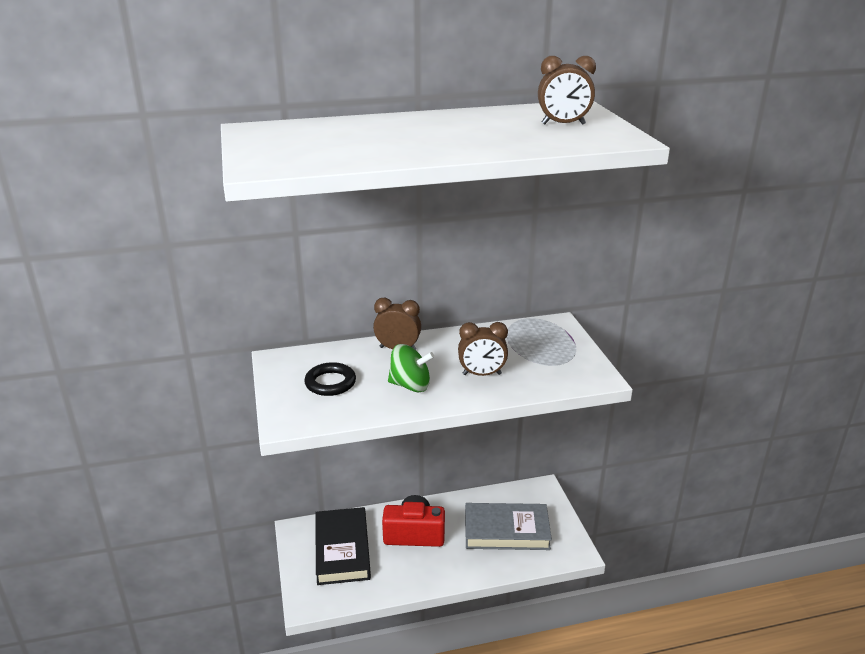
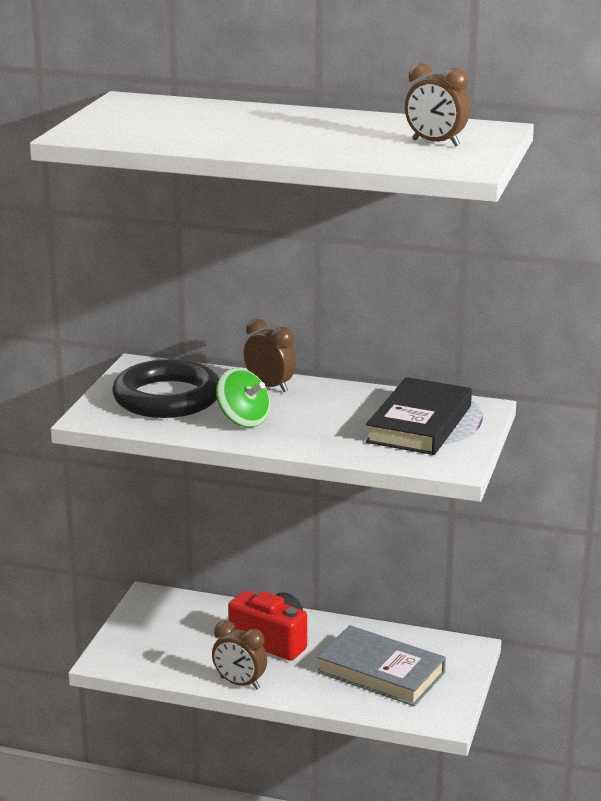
camera: 30 degrees right, 5 degrees down
black ring [304,362,356,396] -> black ring [112,359,219,418], size x1.84
black book [315,507,371,585] -> black book moved to [366,377,472,455]
brown clock [458,322,508,376] -> brown clock moved to [212,620,267,689]

